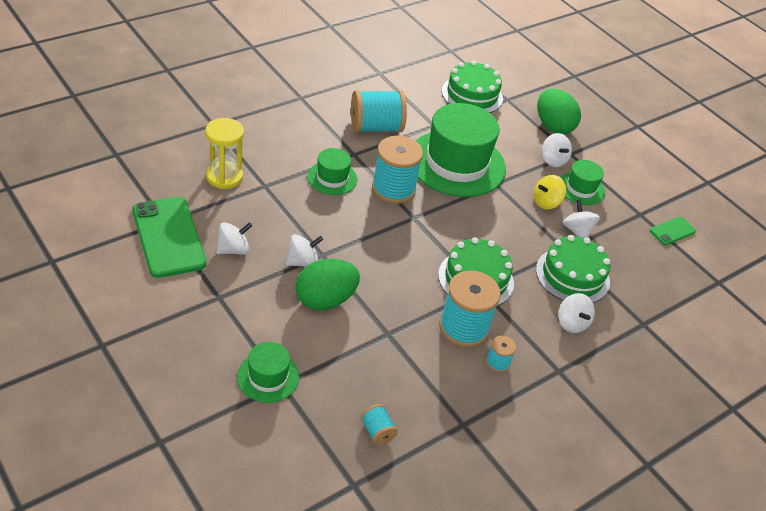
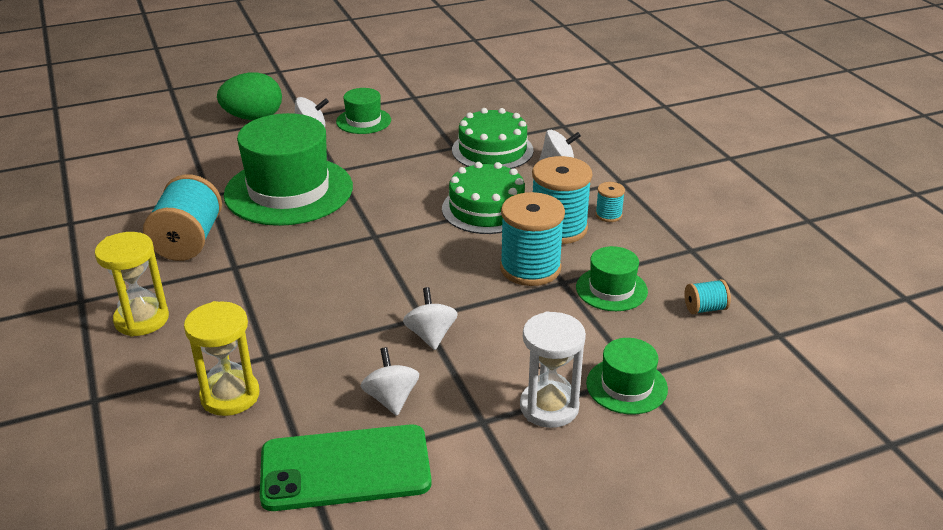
camera: 70 degrees left, 10 degrees down
green egg [296,259,360,310] -> none
green hat [307,148,357,195] -> green hat moved to [576,246,648,311]
turquoise spool [372,136,423,204] -> turquoise spool moved to [500,192,565,286]
green cake [442,61,503,113] -> none
yellow spinning top [534,175,566,210] -> none
white spinning top [563,200,600,238] -> none
green phone [650,217,696,245] -> none
none -> yellow hourglass [95,232,169,337]
none -> white hourglass [520,311,586,428]

